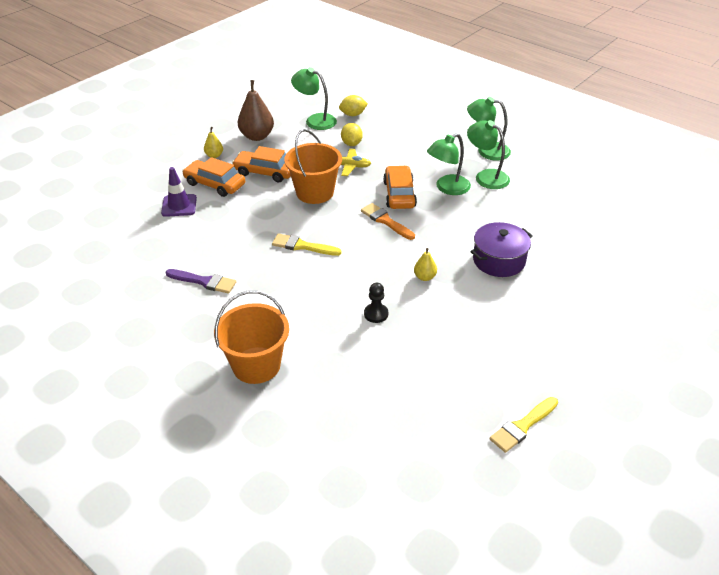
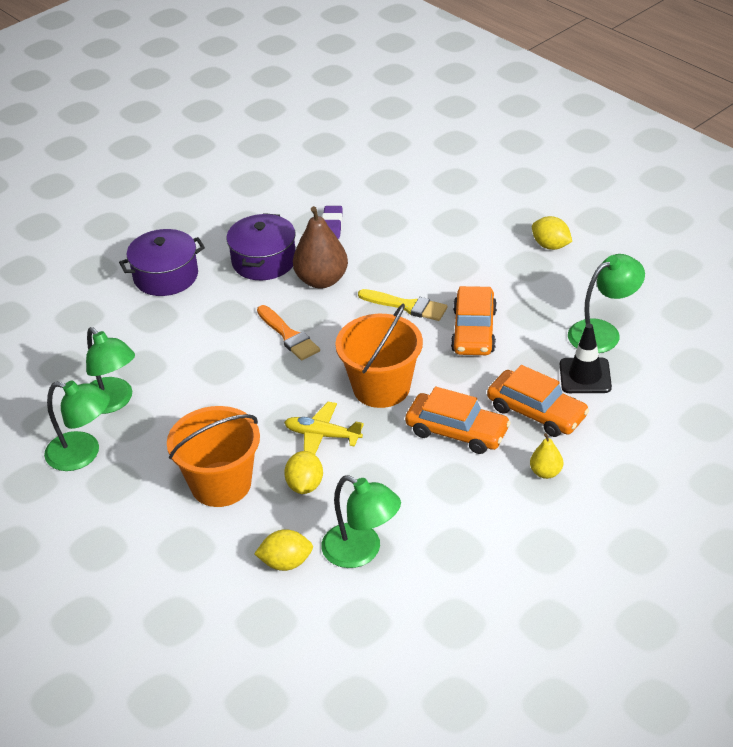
camera: 170 degrees left, 0 degrees up
purple traffic cone [161,167,197,217] -> black traffic cone [560,324,612,393]
purple brush [166,269,236,294] -> none
orange bucket [214,291,289,384] -> orange bucket moved to [167,406,260,507]
brown pear [238,80,274,141] -> brown pear moved to [293,206,348,288]
black pawn [364,283,388,323] -> purple eraser [322,206,343,239]
orange car [383,166,417,209] -> orange car moved to [451,286,497,355]
yellow pear [414,248,437,281] -> purple pot [227,213,296,280]
green lamp [427,133,471,195] -> green lamp moved to [568,254,645,353]
yellow brush [490,397,558,453] -> none
none -> yellow lemon [532,216,572,250]

